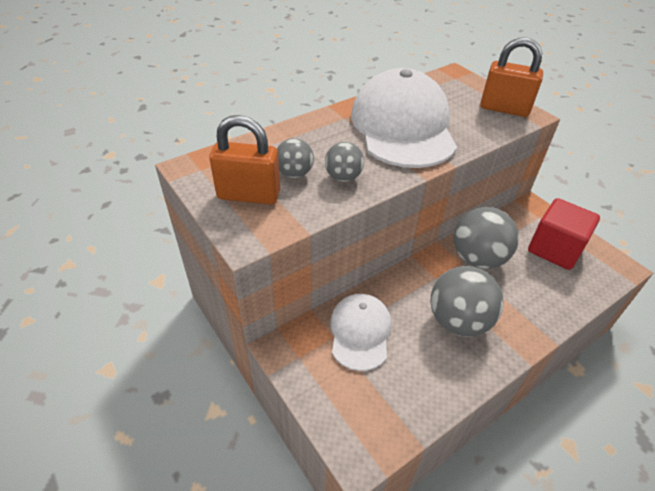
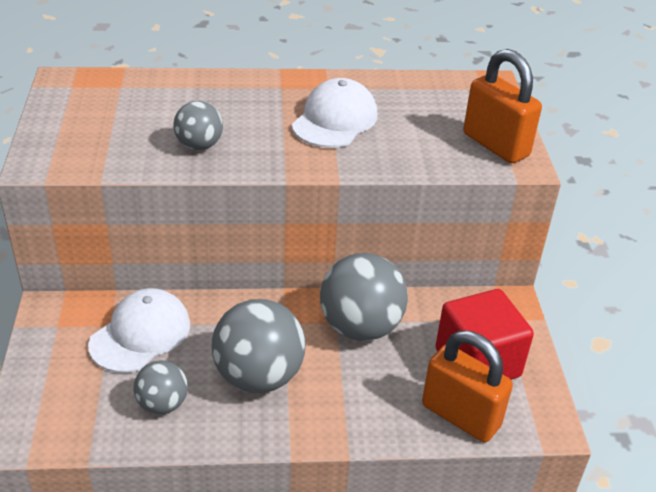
camera: 30 degrees right, 5 degrees down
orange padlock [209,115,280,204] -> orange padlock moved to [422,331,513,443]
grey ball [277,138,314,178] -> grey ball moved to [134,360,188,414]
white cap [351,68,457,168] -> white cap [292,78,377,148], size x0.55

